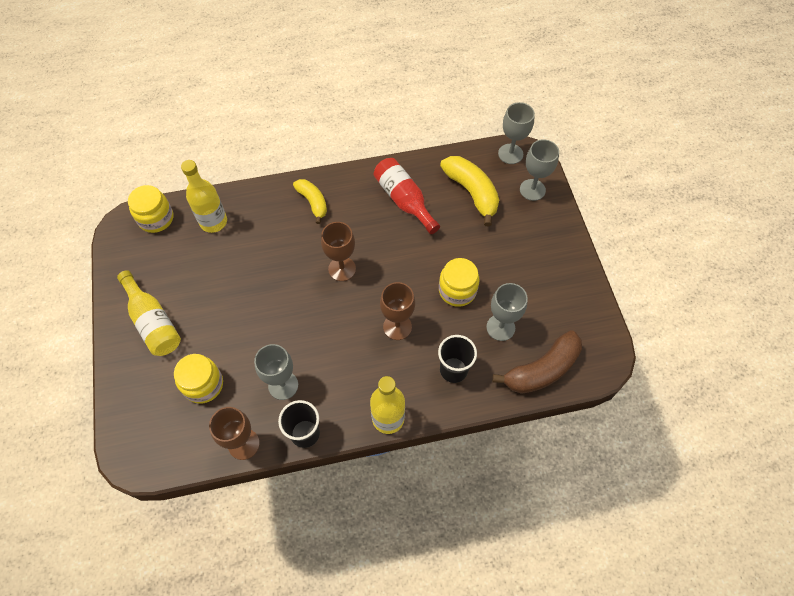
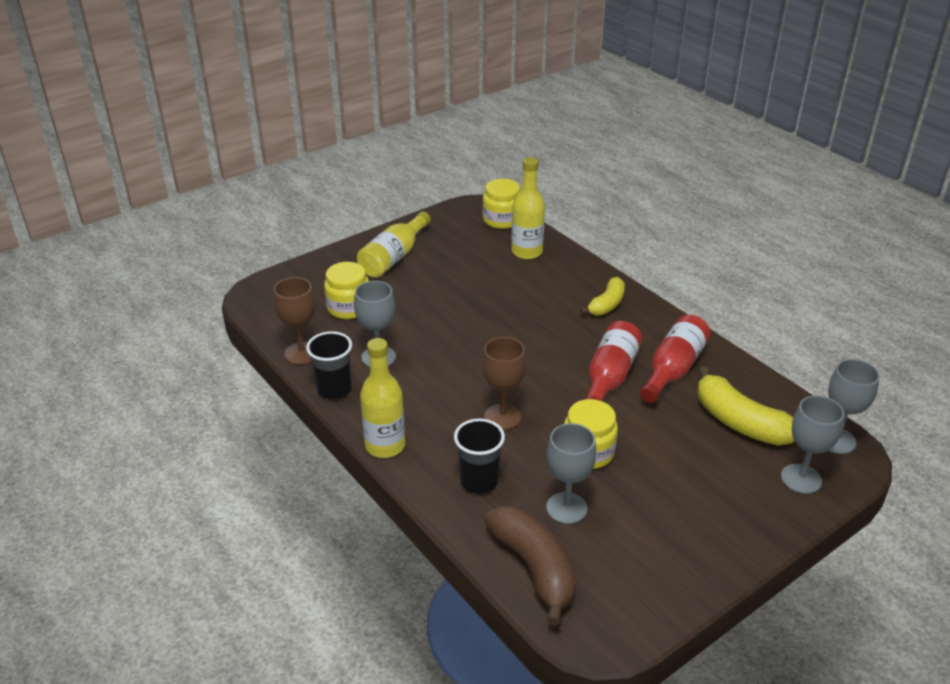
camera: 65 degrees right, 25 degrees down
brown goblet [321,222,356,281] -> none
yellow banana [440,156,499,226] -> yellow banana turned 105 degrees clockwise [697,366,794,446]
brown banana [492,330,582,394] -> brown banana turned 150 degrees counterclockwise [485,506,576,626]
none -> red bottle [584,321,642,401]

